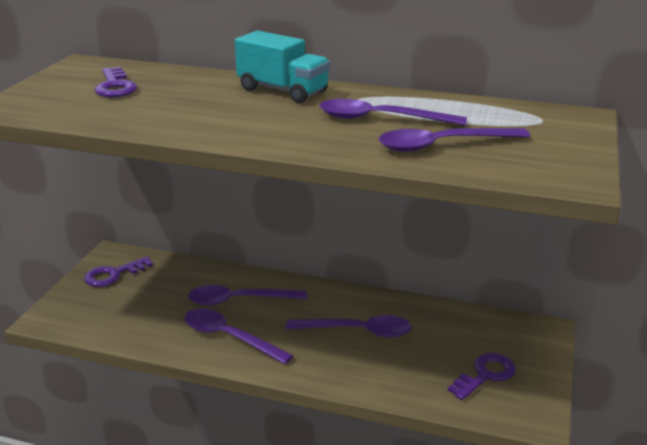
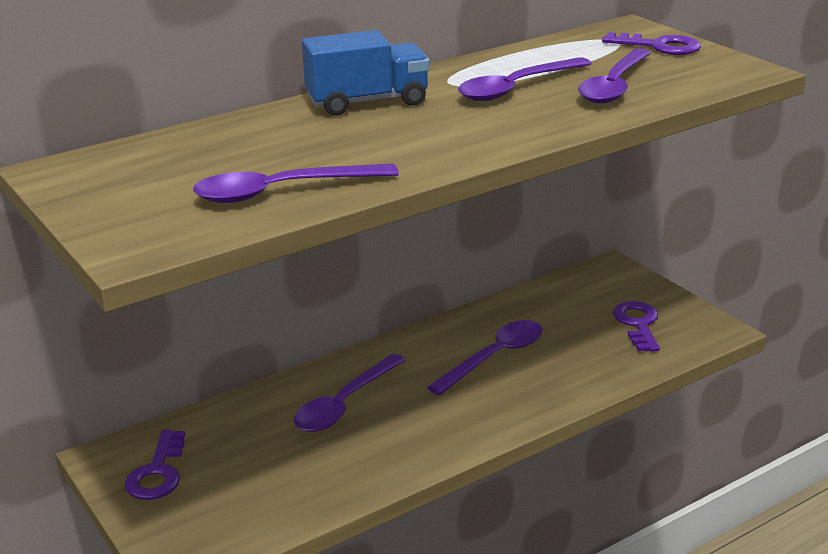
camera: 50 degrees left, 0 degrees up
purple key [94,67,137,97] -> purple key moved to [602,32,701,55]
purple spoon [185,309,293,364] -> purple spoon moved to [193,163,399,203]
turquoise truck [235,30,330,103] -> blue truck [302,30,430,116]

